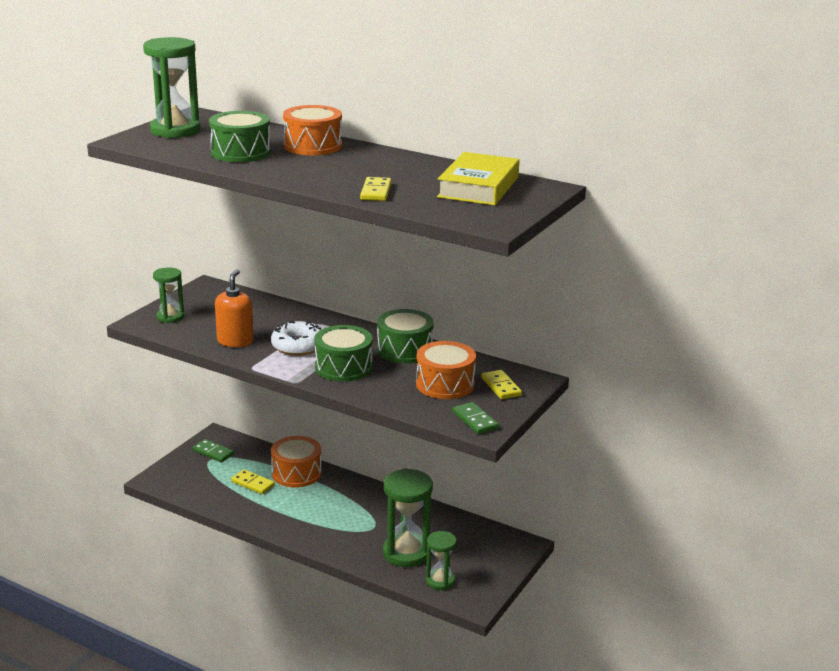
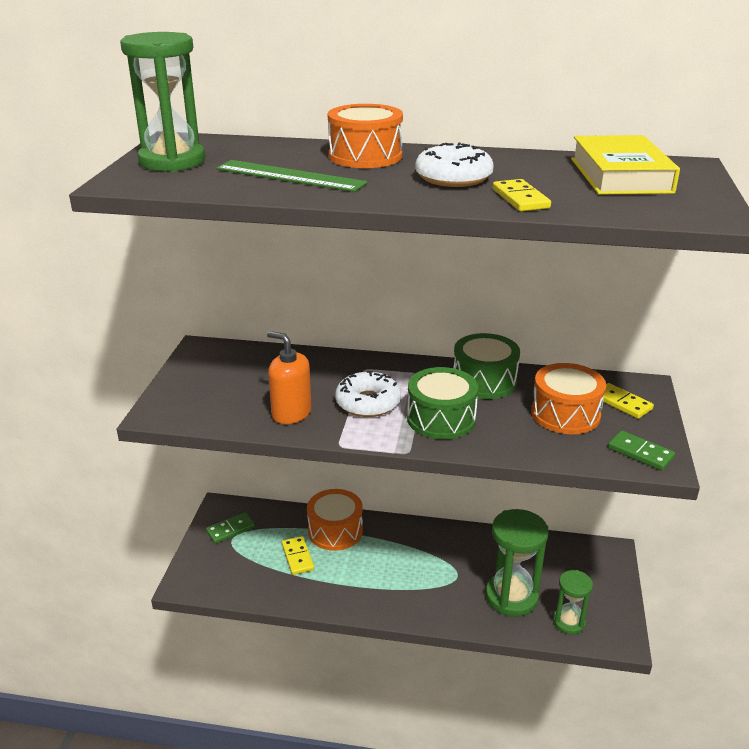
camera: 20 degrees left, 5 degrees up
green hourglass [153,267,184,323] -> none
green domino [192,439,234,463] -> green domino turned 45 degrees counterclockwise [206,512,255,544]
green drum [209,111,271,162] -> green ruler [216,160,368,192]
orange soap dispenser [215,269,254,347] -> orange soap dispenser turned 45 degrees counterclockwise [267,331,312,424]
yellow domino [231,469,275,494] -> yellow domino turned 60 degrees clockwise [282,536,314,575]
none -> white donut [415,143,494,187]

